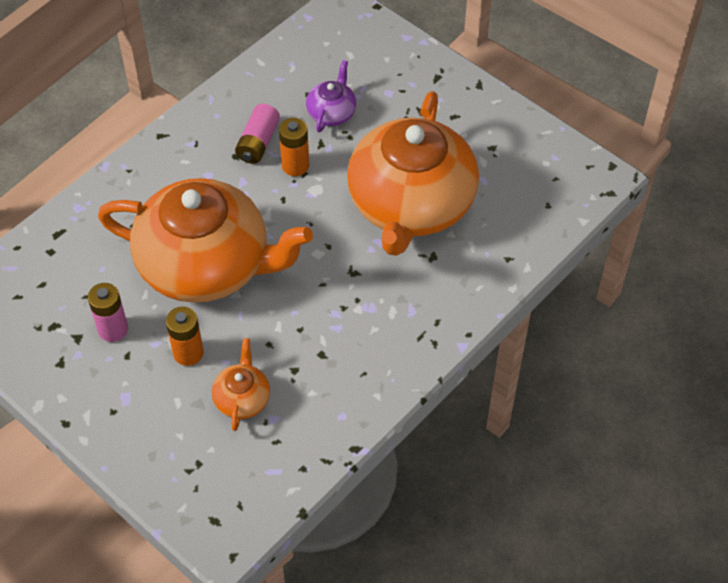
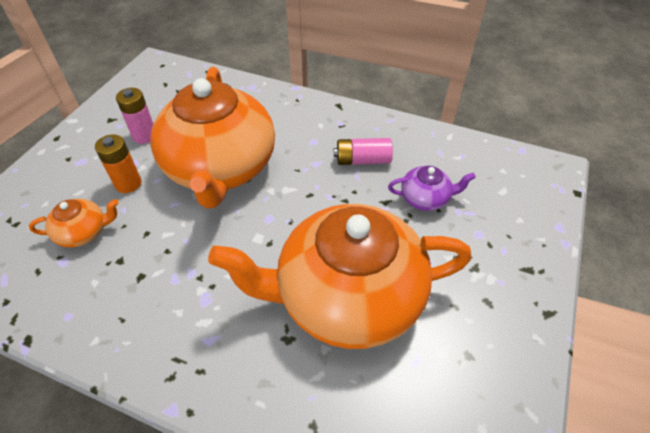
camera: 70 degrees right, 5 degrees down
orange battery [279,118,309,176] -> none

